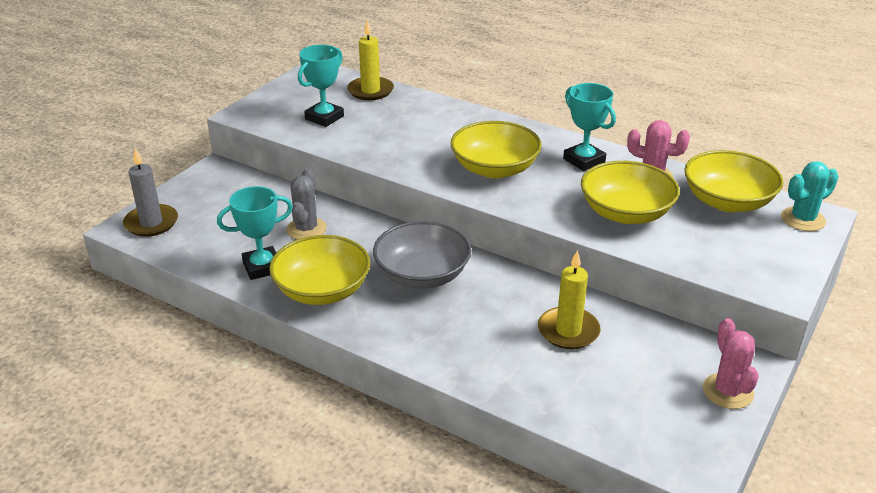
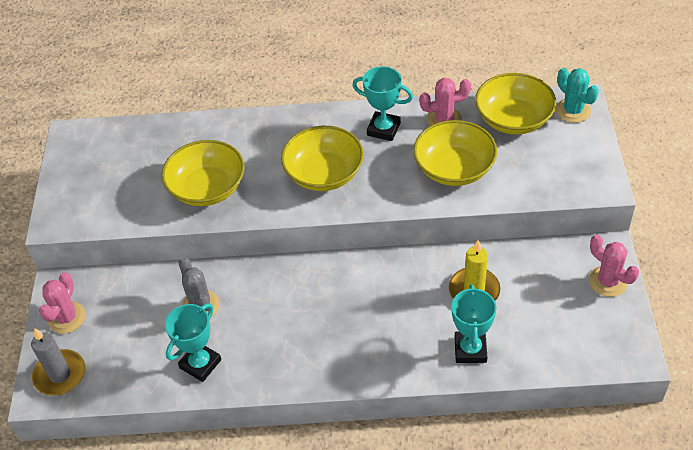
camera: 30 degrees left, 15 degrees up
yellow bowl [269,235,370,305] -> yellow bowl moved to [161,140,245,206]
turquoise trophy [298,45,344,127] -> turquoise trophy moved to [452,284,496,363]
yellow candle [347,19,394,100] -> none
grey bowl [373,221,471,289] -> none
turquoise cactus [781,161,839,231] -> turquoise cactus turned 60 degrees counterclockwise [556,68,599,123]
none -> pink cactus [39,272,86,334]

